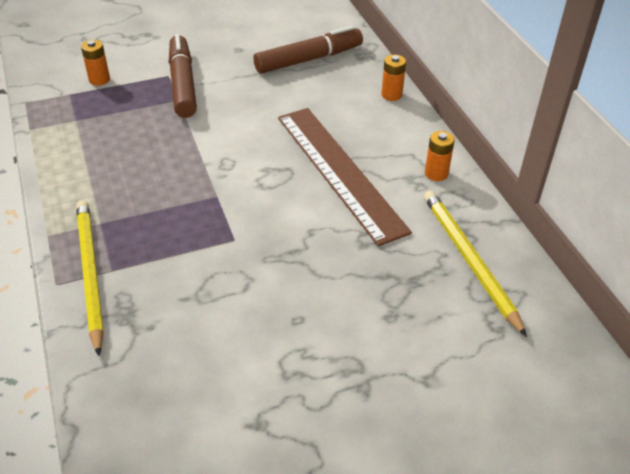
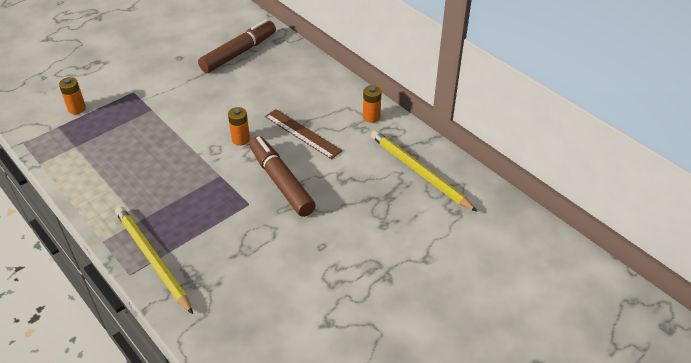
camera: 20 degrees left, 0 degrees up
brown marker [169,34,197,118] -> brown marker moved to [249,136,316,217]
brown ruler [278,108,412,246] -> brown ruler [265,109,342,159], size x0.57
orange battery [381,55,406,101] -> orange battery moved to [228,107,250,146]

